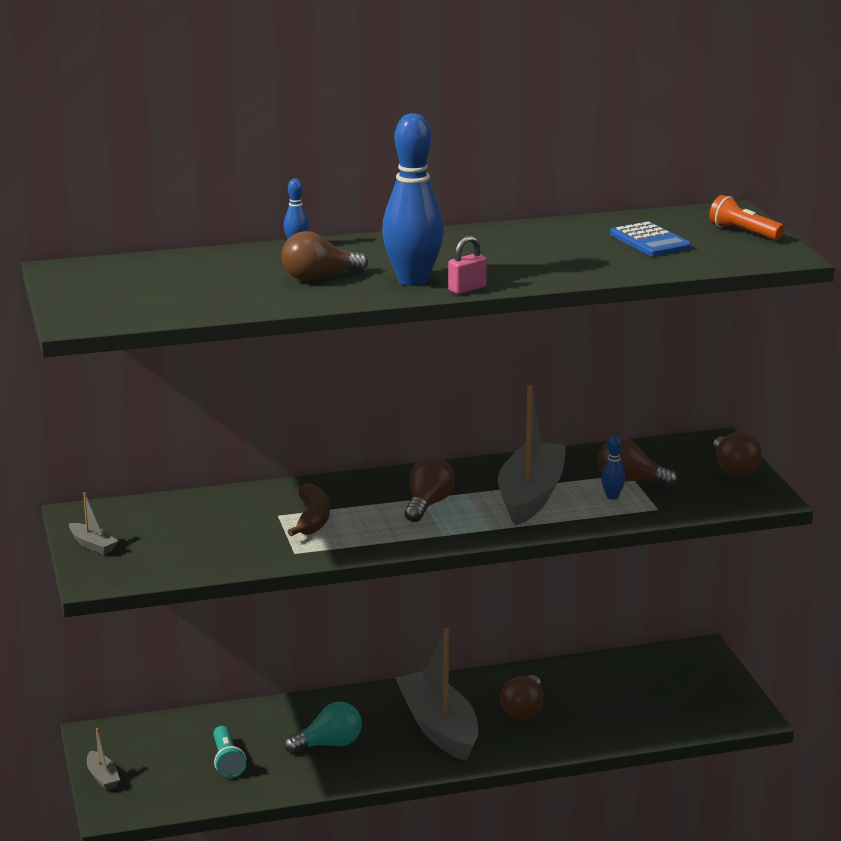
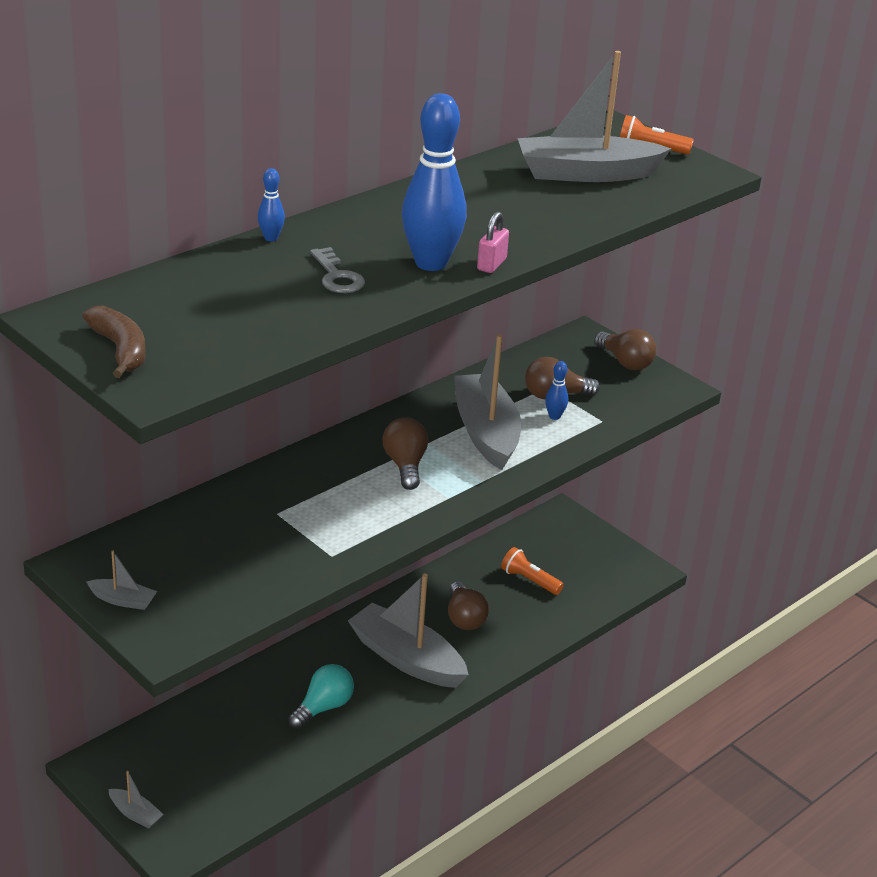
camera: 30 degrees left, 10 degrees up
turquoise flashlight [213,726,246,778] -> none
brown light bulb [282,231,368,281] -> grey key [310,247,365,293]
brown banana [288,483,330,536] -> brown banana moved to [82,305,146,378]
blue calculator [610,221,691,257] -> grey boat [517,51,672,182]
none -> orange flashlight [501,547,564,595]

